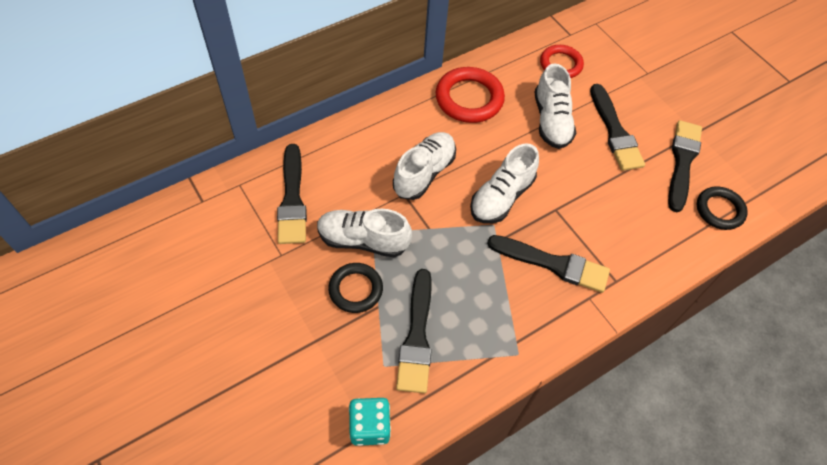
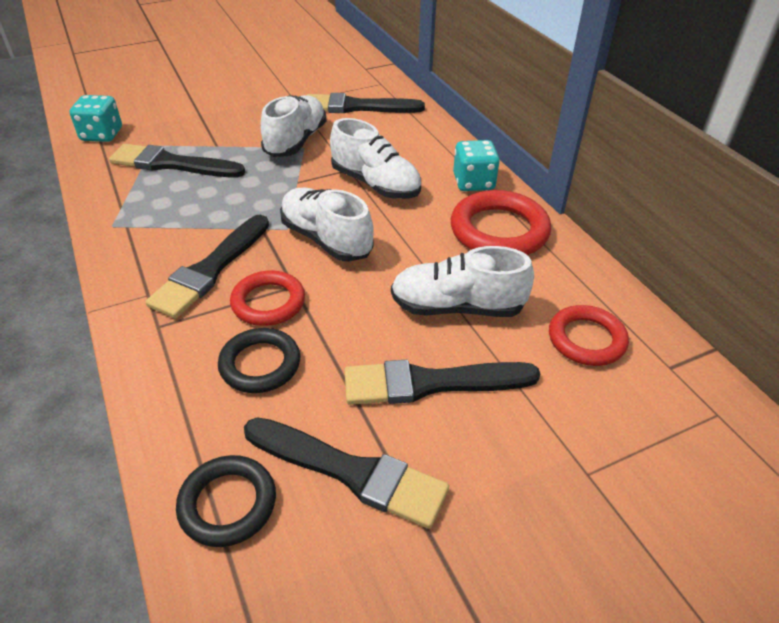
camera: 100 degrees right, 15 degrees down
black ring [328,263,383,313] -> black ring moved to [218,328,300,393]
none -> red ring [230,270,305,326]
none -> turquoise dice [453,140,500,191]

